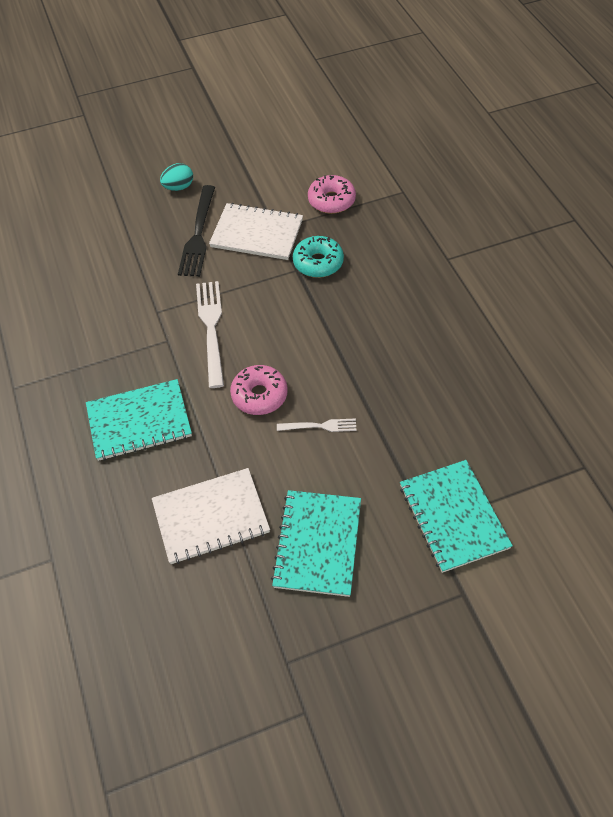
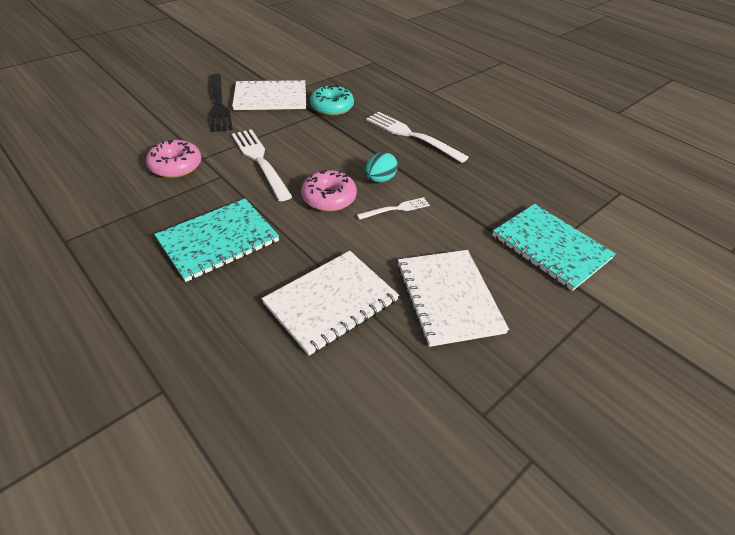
camera: 25 degrees left, 10 degrees down
turquoise egg [160,163,193,191] -> turquoise egg moved to [365,152,398,182]
turquoise notebook [271,490,361,597] -> white notebook [397,250,509,347]
pink donut [308,175,356,214] -> pink donut moved to [146,140,201,178]
none -> white fork [366,112,469,163]

